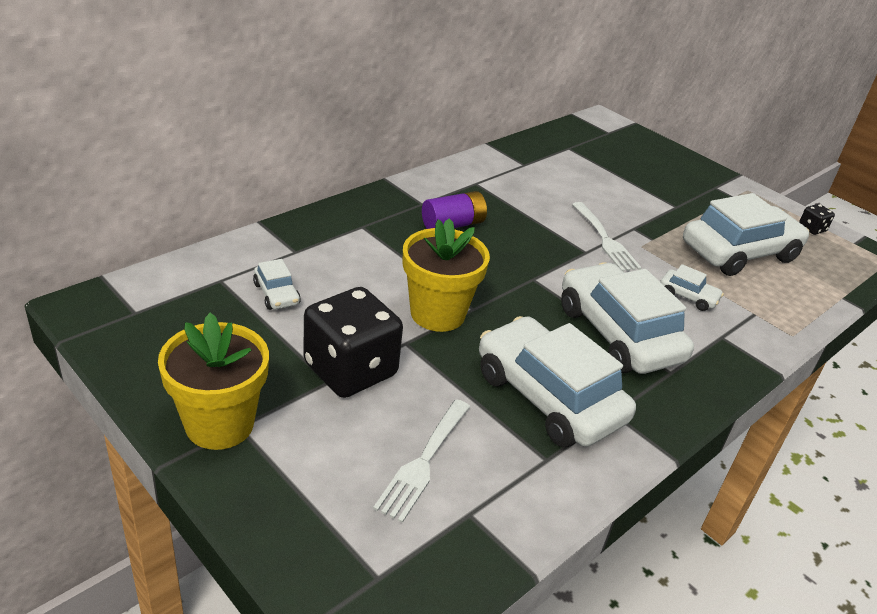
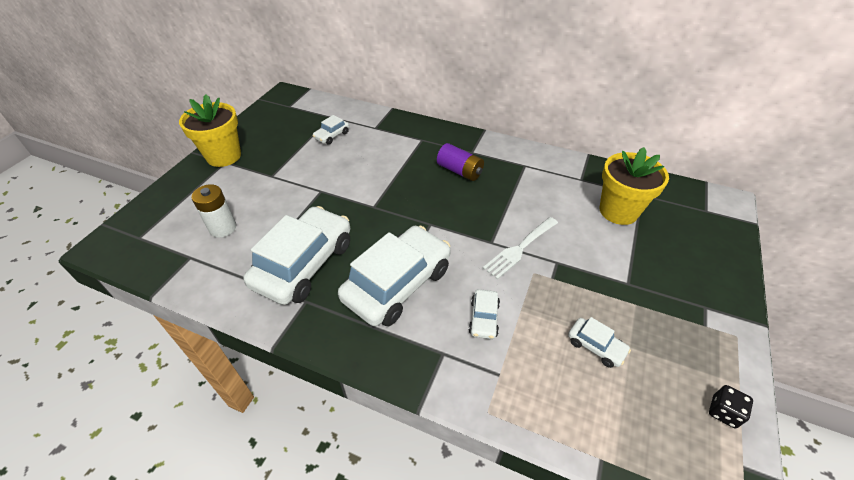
camera: 70 degrees right, 10 degrees up
black dice [303,287,403,398] -> none
white fork [373,399,470,523] -> white battery [191,184,237,238]
yellow flower pot [403,218,490,332] -> yellow flower pot moved to [600,147,669,225]
white car [683,193,809,276] -> white car [568,317,631,368], size x0.44

